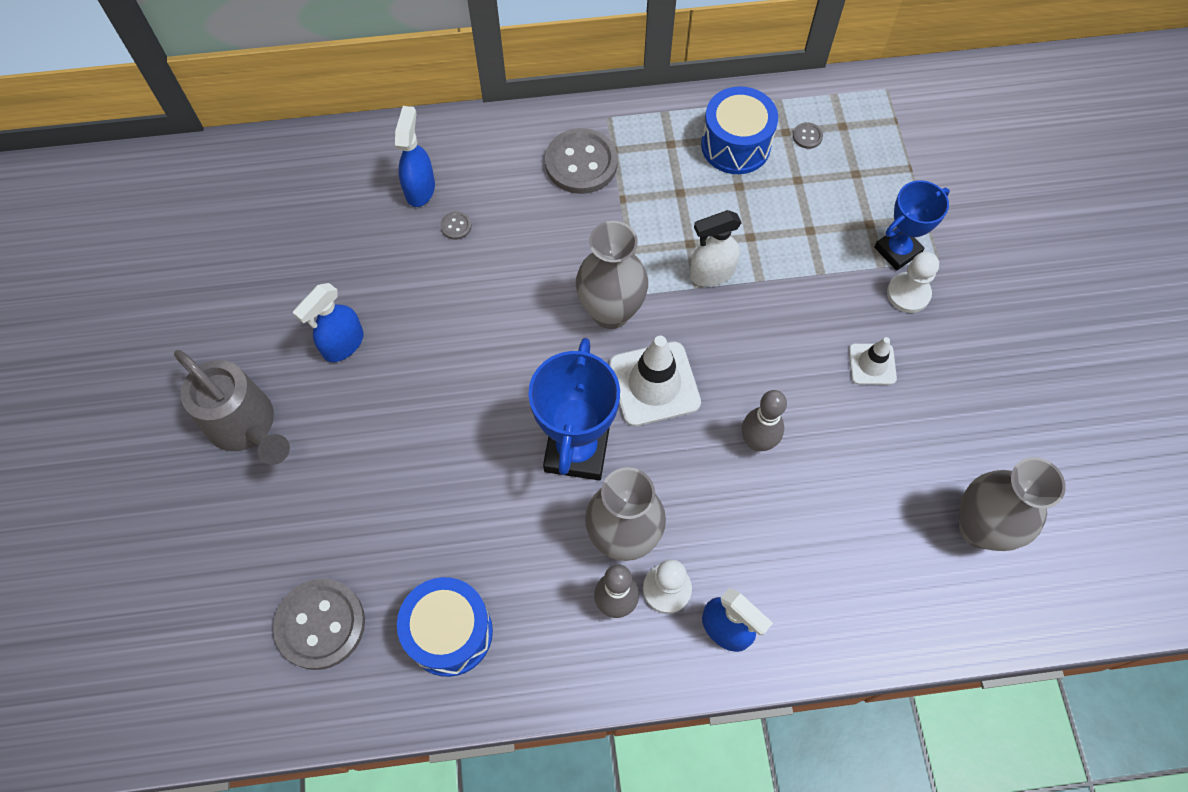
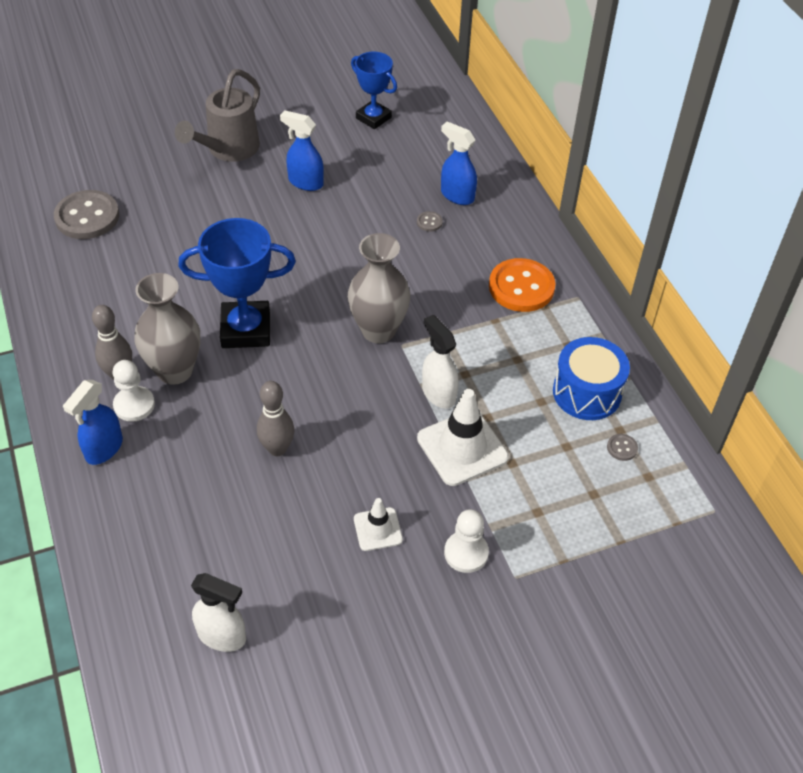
camera: 75 degrees right, 15 degrees down
blue spray bottle [395,106,435,207] -> blue spray bottle turned 135 degrees counterclockwise [441,121,477,205]
blue drum [397,577,493,677] -> none
grey button [545,128,618,194] -> orange button [489,258,555,312]
white traffic cone [609,336,701,426] -> white traffic cone moved to [417,389,509,486]
blue trophy [874,180,950,271] -> blue trophy moved to [351,52,397,129]
grey vase [959,457,1066,551] -> white spray bottle [191,573,246,652]

